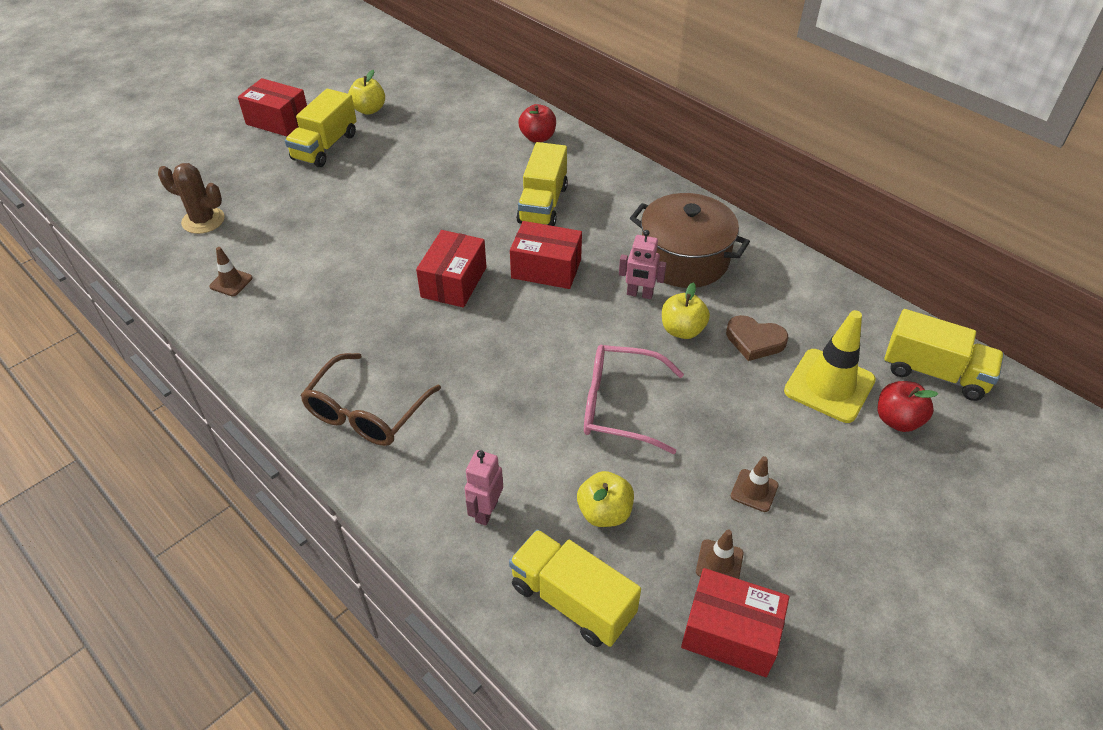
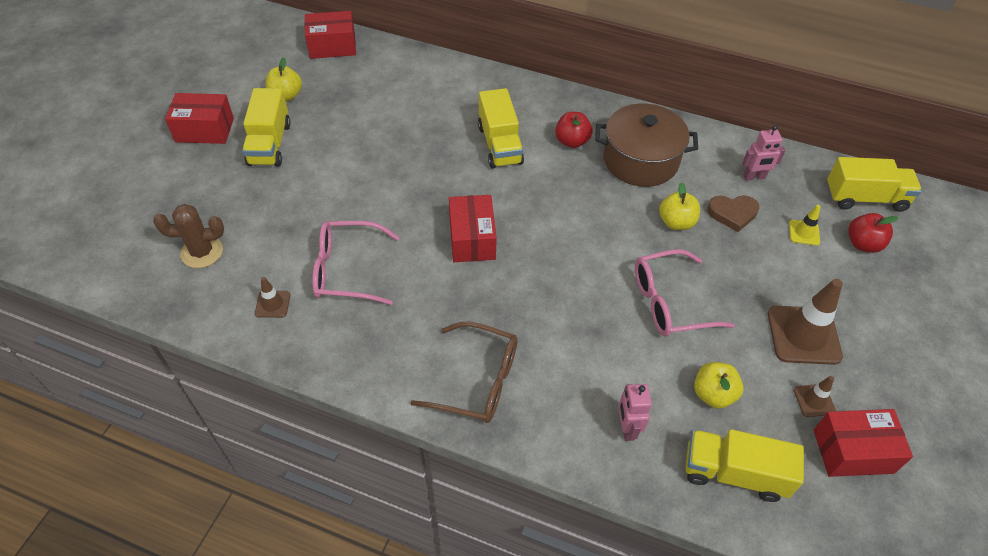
camera: 25 degrees left, 5 degrees up
brown glasses [300,353,441,446] -> brown glasses turned 75 degrees counterclockwise [410,321,518,423]
red box [510,221,582,289] -> red box moved to [305,11,356,59]
red apple [518,104,556,143] -> red apple moved to [555,112,593,148]
pink robot [619,230,667,299] -> pink robot moved to [742,125,786,181]
brown traffic cone [731,456,779,512] -> brown traffic cone [768,279,843,365], size x2.03
yellow traffic cone [784,310,876,423] -> yellow traffic cone [789,205,821,246], size x0.49
none -> pink glasses [312,221,399,305]

